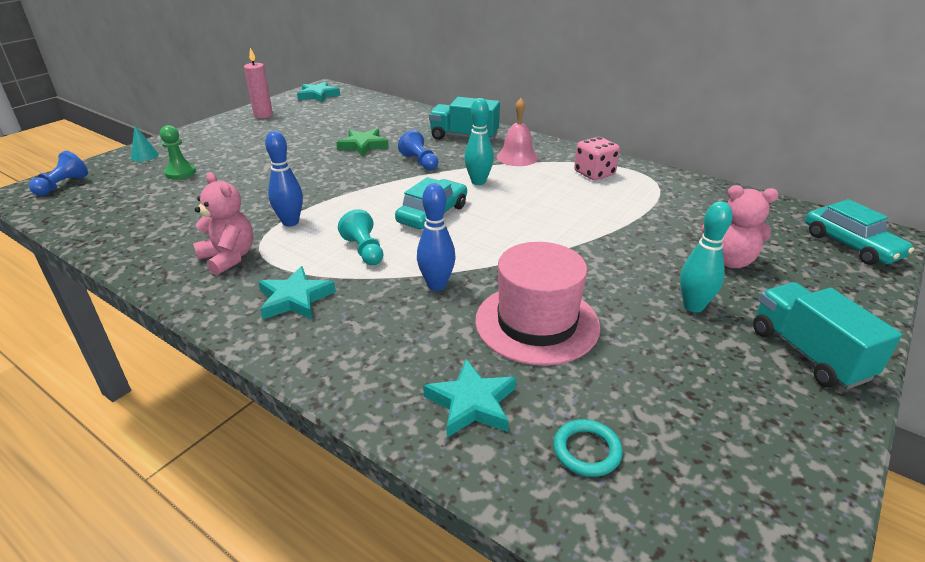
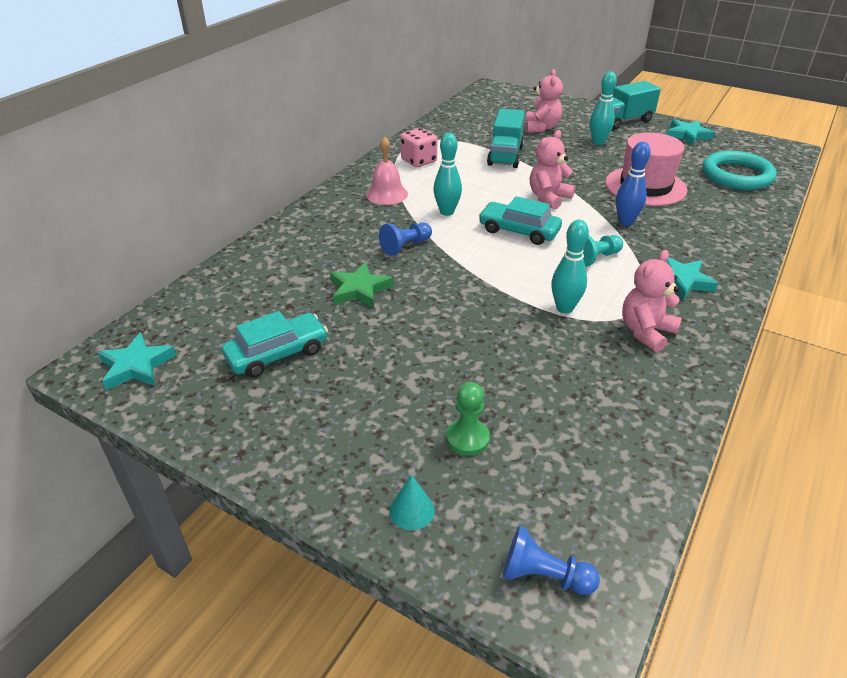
camera: 95 degrees left, 5 degrees up
pink candle [244,48,273,118] -> none
blue bowling pin [265,131,303,226] -> turquoise bowling pin [551,220,589,314]
turquoise star [423,359,516,437] -> turquoise star moved to [666,119,715,146]
turquoise truck [429,97,500,140] -> turquoise truck moved to [487,108,525,168]
turquoise ring [554,419,623,477] -> turquoise ring [702,151,777,190], size x2.08
turquoise car [805,199,914,265] -> turquoise car moved to [222,311,328,378]
none -> pink teddy bear [530,130,575,210]

